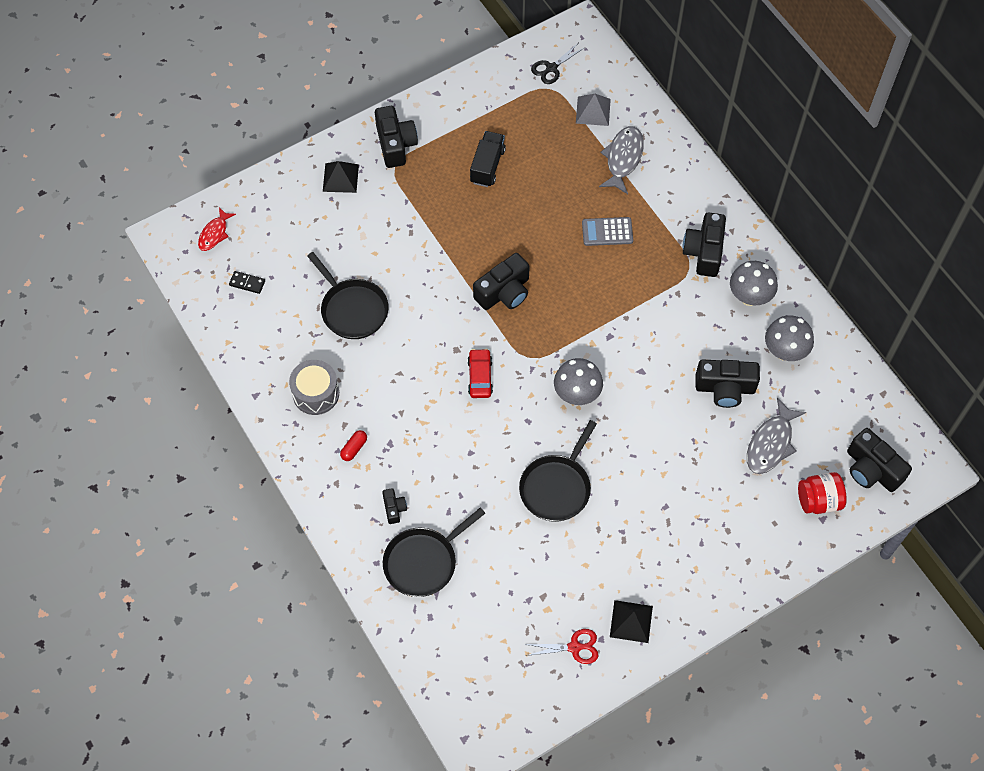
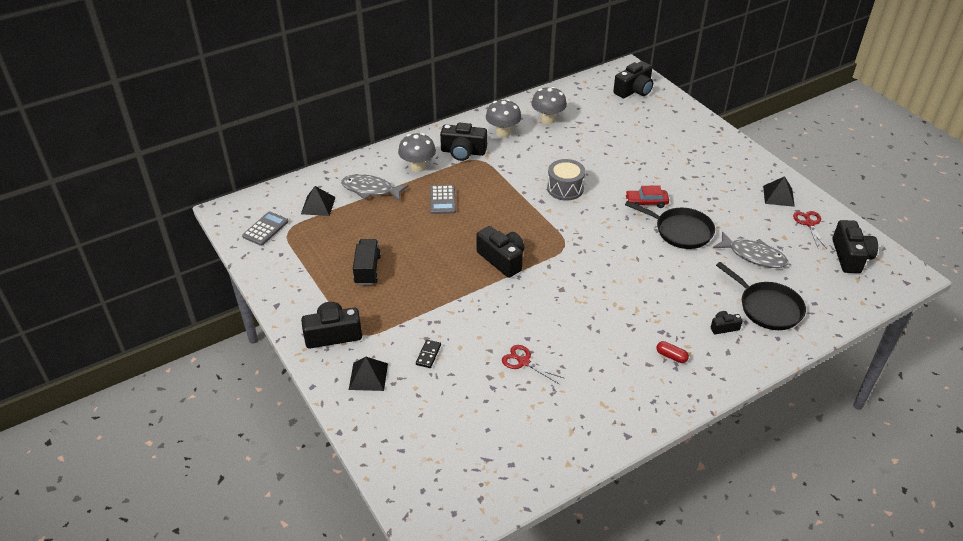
camera: 90 degrees left, 20 degrees down
red fish [198,207,236,251] -> none
black domino [229,271,265,294] -> black domino moved to [416,340,441,368]
grey drum [289,360,339,415] -> grey drum moved to [547,159,586,201]
black pan [307,252,389,339] -> red scissors [502,345,565,385]
red car [467,349,493,398] -> red car moved to [625,185,669,208]
black truck [470,131,506,187] -> black truck turned 75 degrees clockwise [353,239,381,285]
black scissors [531,43,584,84] -> grey calculator [242,212,288,246]
grey mushroom [554,358,603,405] -> grey mushroom moved to [398,133,436,172]
grey pyramid [576,94,611,126] -> black pyramid [301,186,336,216]
black camera [696,360,760,408] -> black camera moved to [832,220,878,273]
grey fish [747,398,806,474] -> grey fish moved to [713,232,788,268]
red jar [798,472,847,514] -> none

